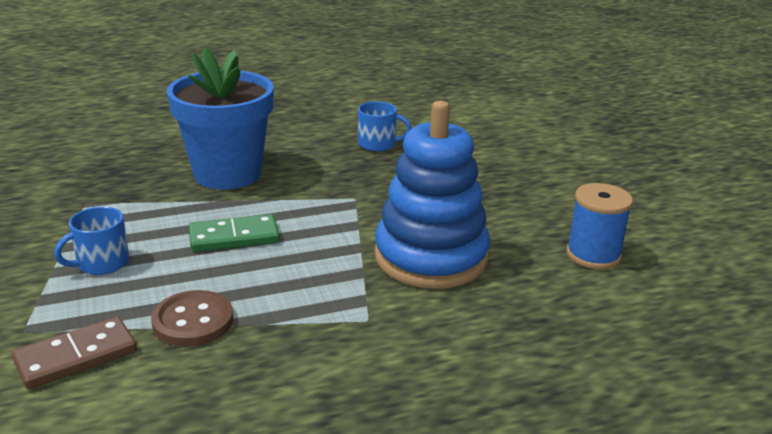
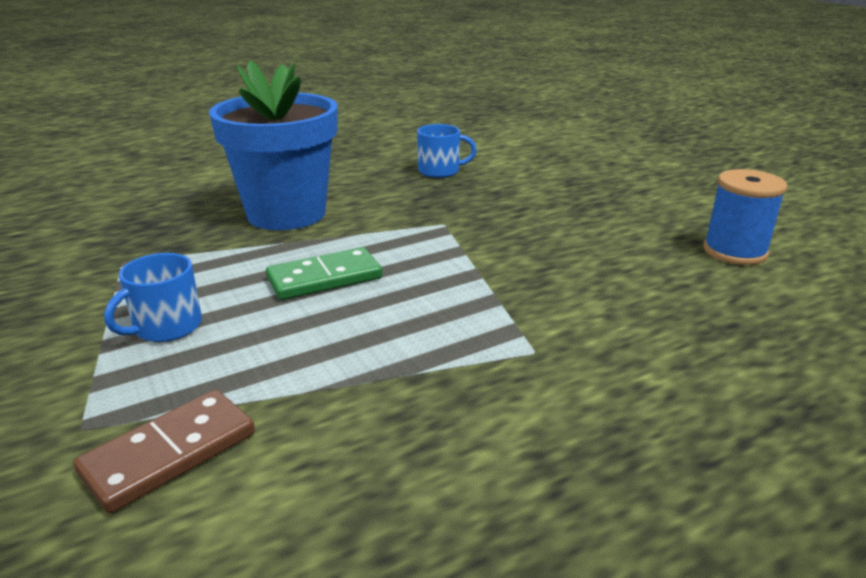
camera: 10 degrees left, 0 degrees up
brown button [151,290,233,347] -> none
blue stacking toy [375,101,490,289] -> none

